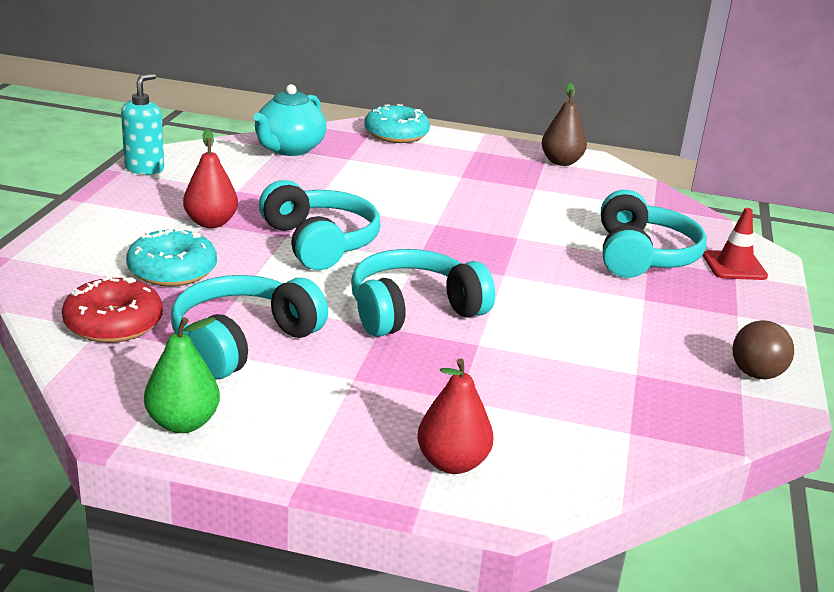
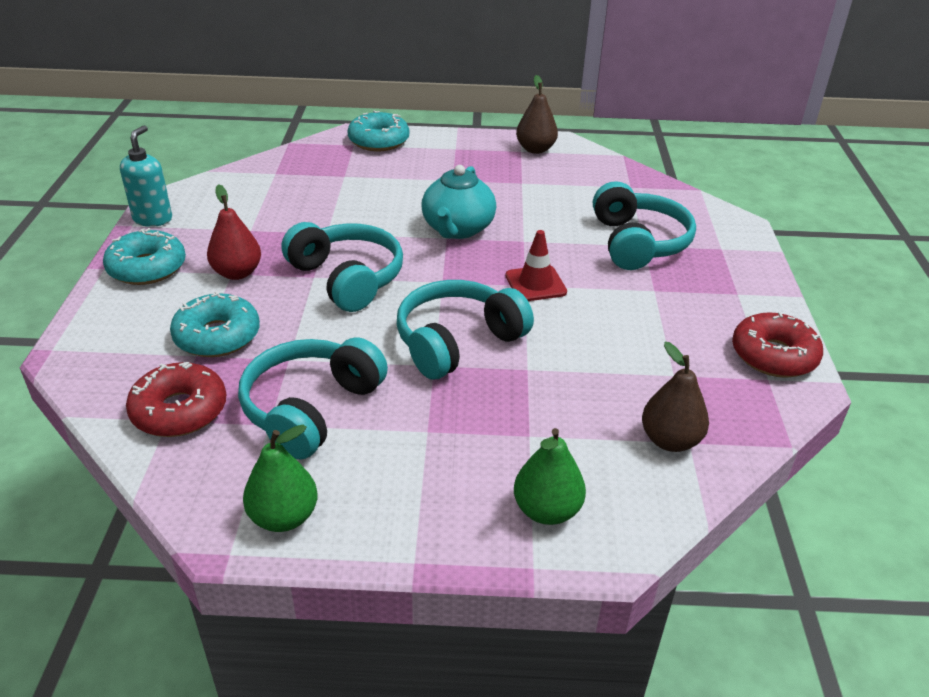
camera: 10 degrees left, 10 degrees up
turquoise teapot [254,84,326,156] -> turquoise teapot moved to [421,165,496,239]
red pear [417,358,493,474] -> green pear [514,428,586,525]
red traffic cone [703,208,768,280] -> red traffic cone moved to [506,230,567,301]
brown ball [732,320,794,379] -> red donut [732,312,823,378]
none -> turquoise donut [103,228,186,285]
none -> brown pear [642,342,709,452]

